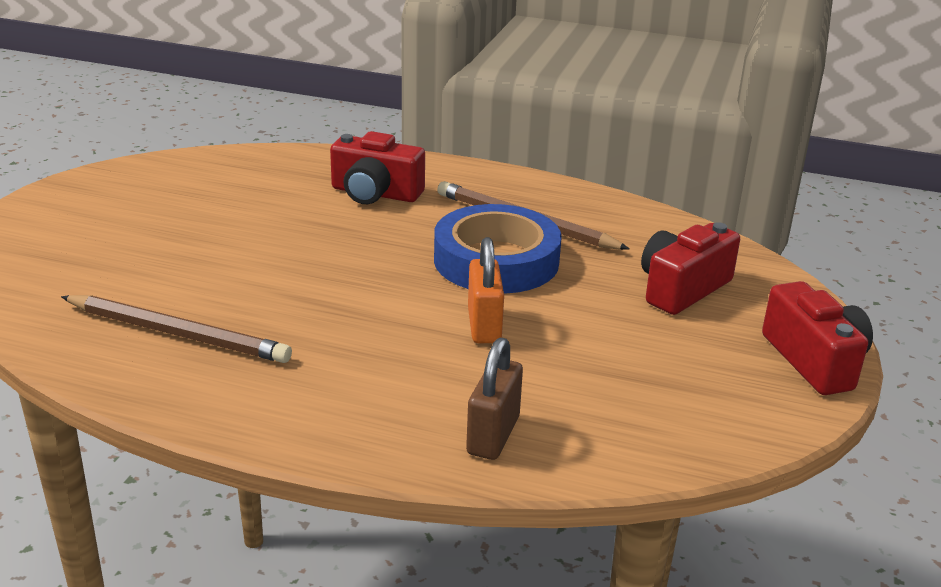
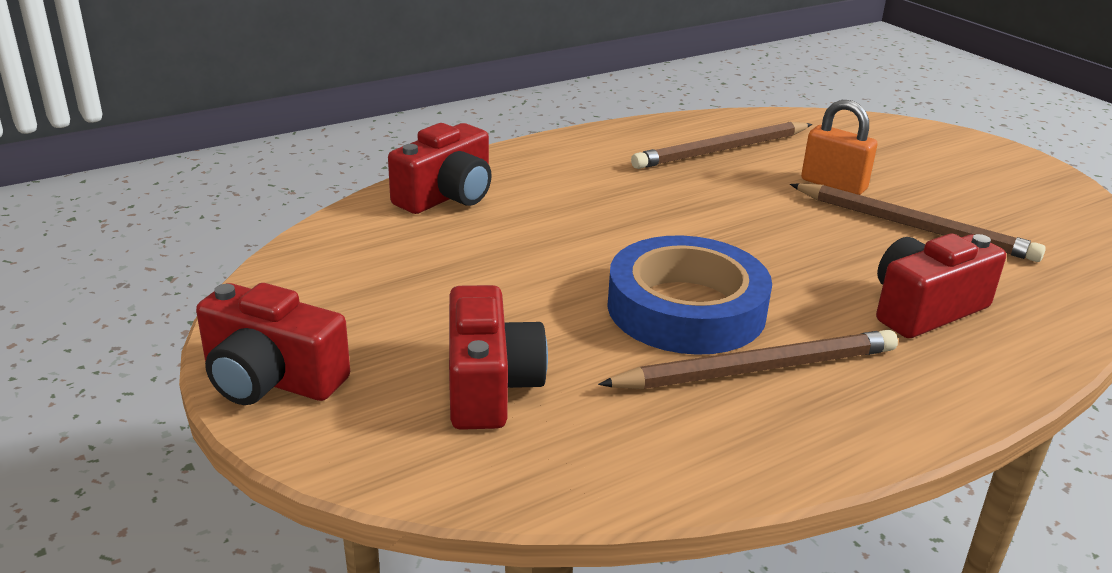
camera: 130 degrees right, 0 degrees up
brown padlock [466,338,523,460] -> red camera [388,123,492,214]
orange padlock [468,237,504,343] -> orange padlock moved to [801,100,877,195]
none -> brown pencil [790,183,1046,262]

